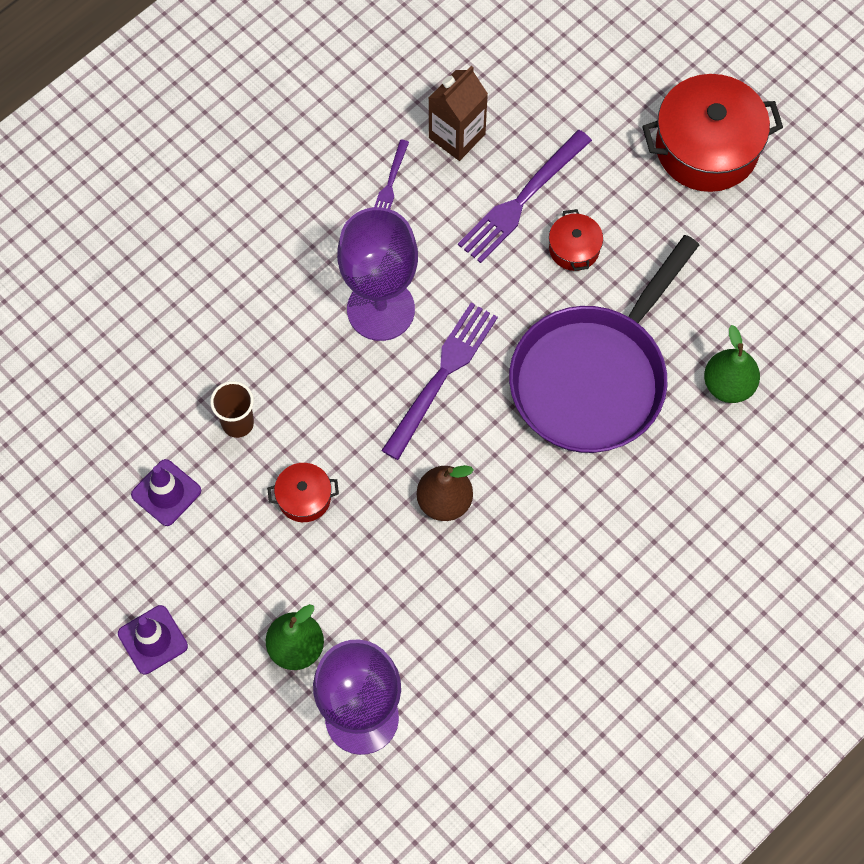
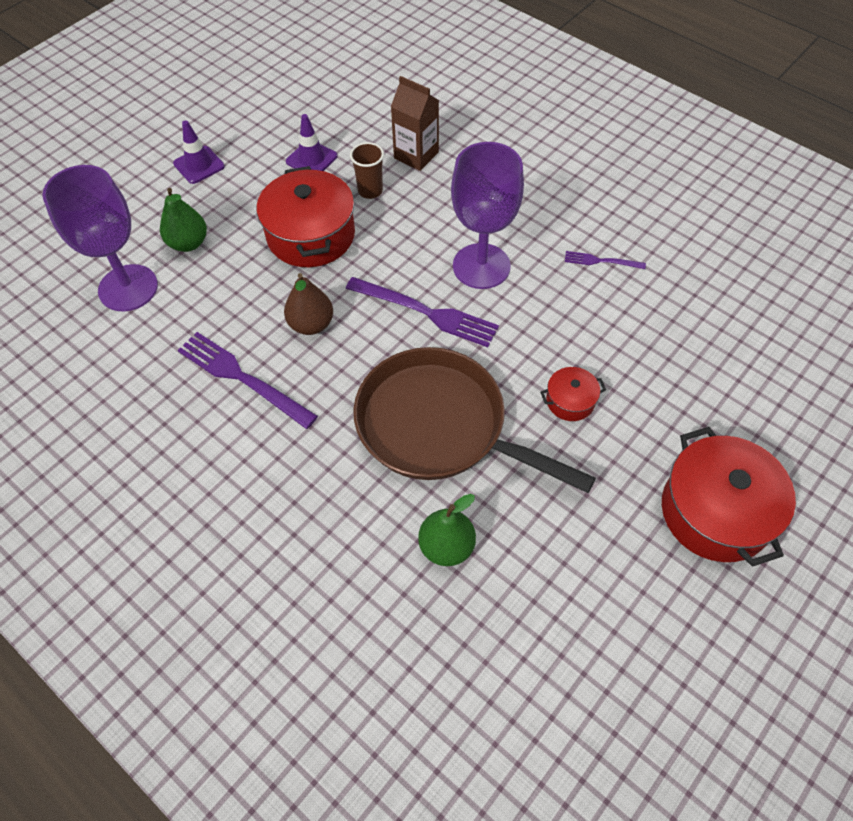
camera: 85 degrees right, 10 degrees down
red pot [267,463,339,522] -> red pot [256,166,355,267], size x2.08
brown carton [429,66,488,161] -> brown carton moved to [391,76,439,171]
purple fork [458,130,592,263] -> purple fork moved to [177,332,318,429]
purple pan [509,235,699,453] -> brown pan [353,347,596,493]

